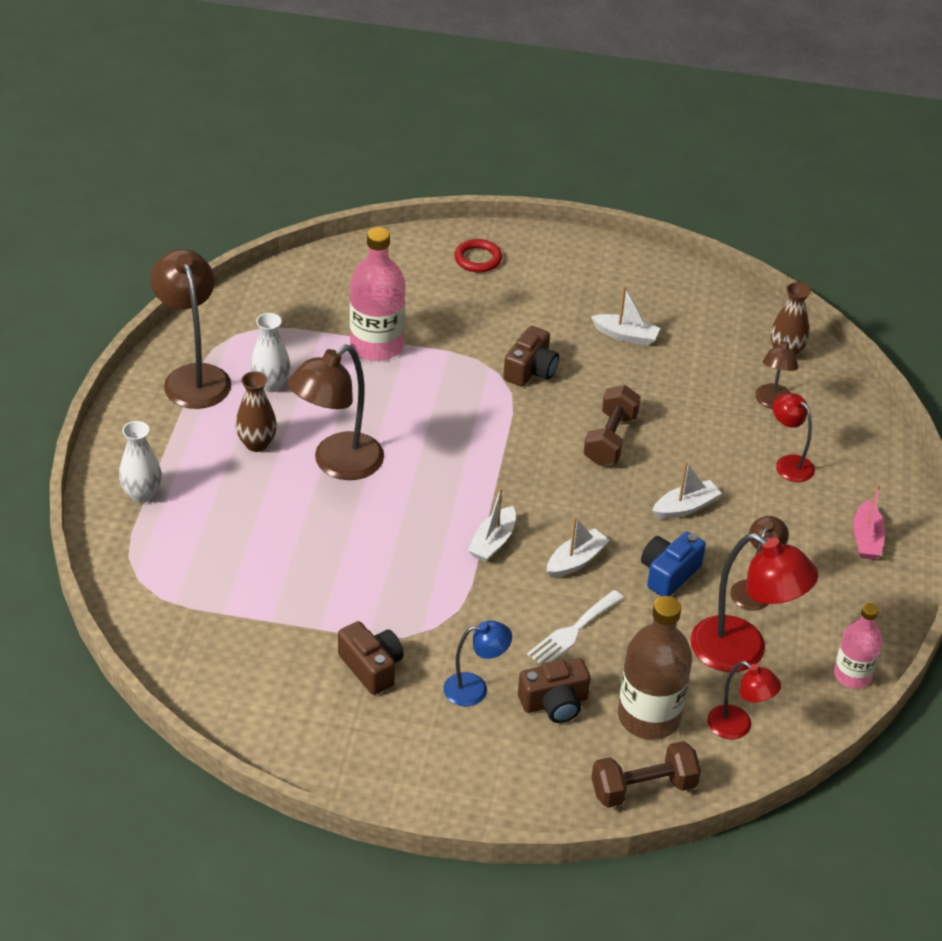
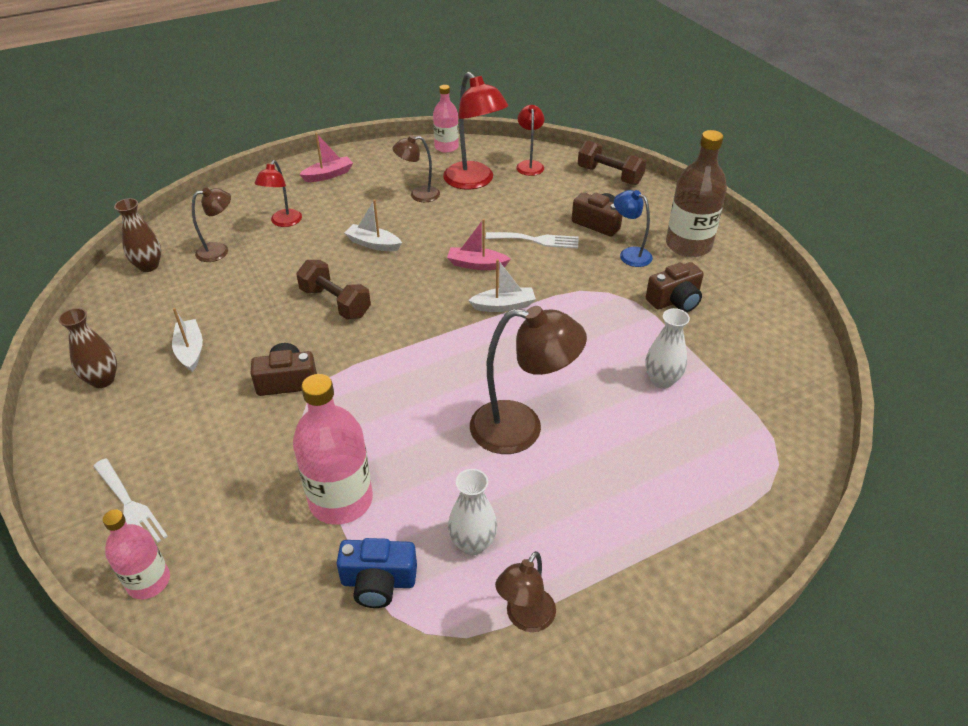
camera: 125 degrees left, 0 degrees up
white vase [119,421,162,503] -> white vase moved to [645,308,690,389]
brown lamp [150,249,231,409] -> brown lamp [495,551,556,632], size x0.57
brown vase [235,371,277,452] -> brown vase moved to [58,308,117,388]
brown camera [338,621,404,695] -> brown camera turned 135 degrees counterclockwise [646,262,704,312]
red ring [454,239,502,273] -> white fork [93,459,168,543]
white boat [547,516,610,578] -> pink boat [447,219,511,270]
brown dumbbell [583,385,641,466] -> brown dumbbell turned 60 degrees clockwise [296,260,371,319]
brown bottle [618,596,692,740] -> brown bottle moved to [666,130,727,257]
blue camera [641,531,706,596] -> blue camera moved to [337,538,417,608]
red lamp [690,533,818,672] -> red lamp turned 150 degrees clockwise [443,72,508,190]
none -> pink bottle [103,509,170,599]

